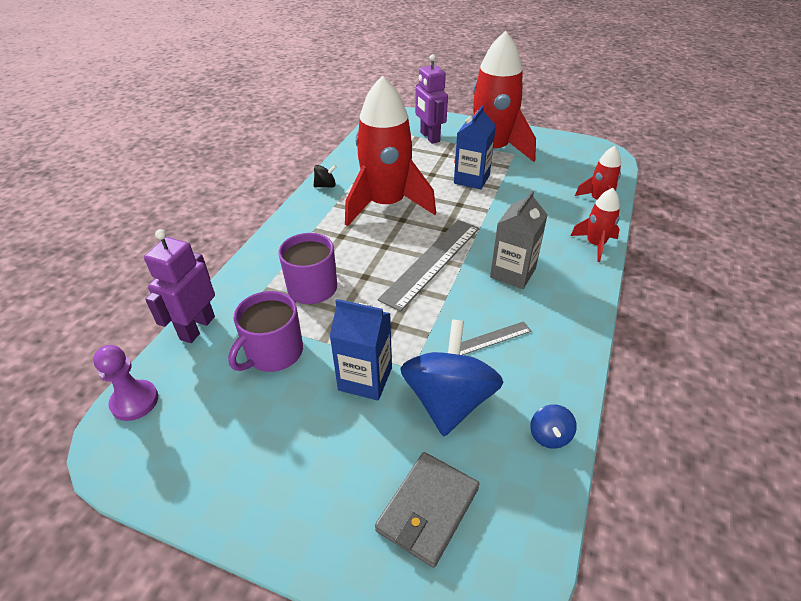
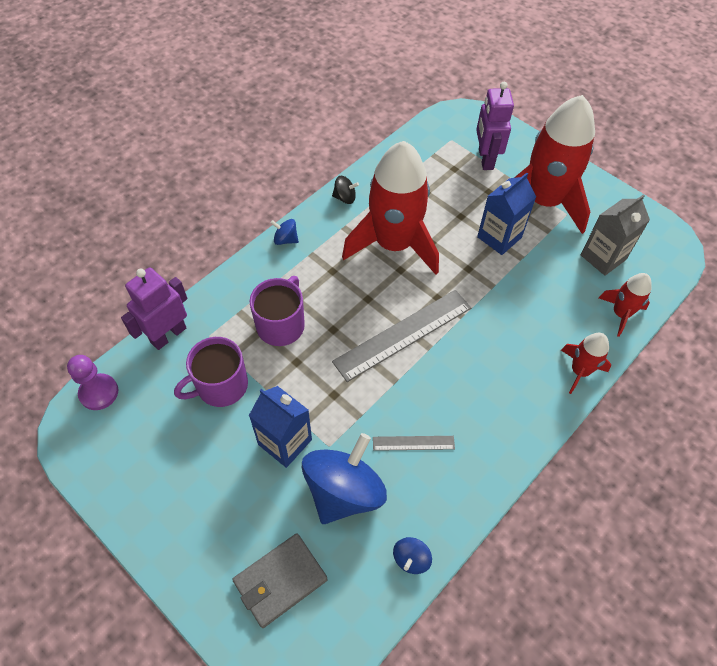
camera: 20 degrees right, 15 degrees up
grey carton [490,190,548,289] -> grey carton moved to [581,195,650,276]
none -> blue spinning top [270,219,299,245]

